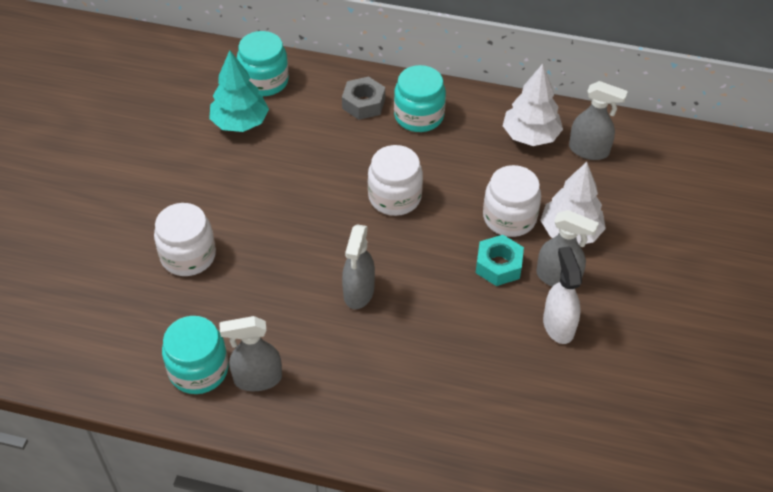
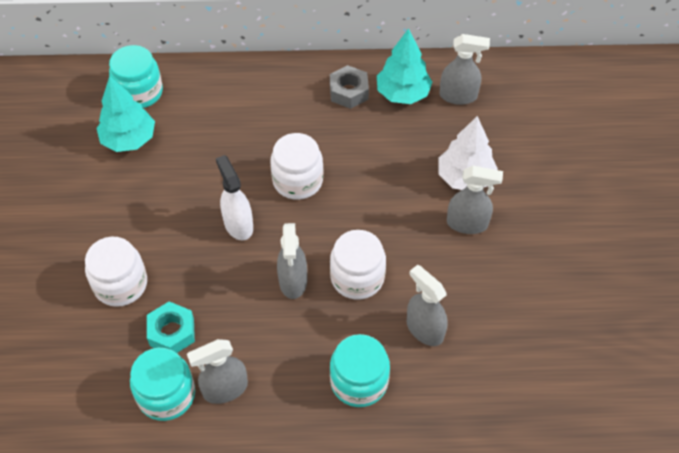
camera: 15 degrees left, 5 degrees up
grey nut [342,77,385,120] -> grey nut moved to [330,65,369,109]
turquoise jar [394,65,446,132] -> turquoise jar moved to [330,334,390,407]
turquoise nut [476,235,524,286] -> turquoise nut moved to [147,302,195,353]
white jar [483,165,541,237] -> white jar moved to [330,230,386,299]
white tree [503,64,563,146] -> turquoise tree [377,28,433,104]
white spray bottle [543,246,582,344] -> white spray bottle moved to [216,155,253,240]
none -> grey spray bottle [407,265,447,346]

